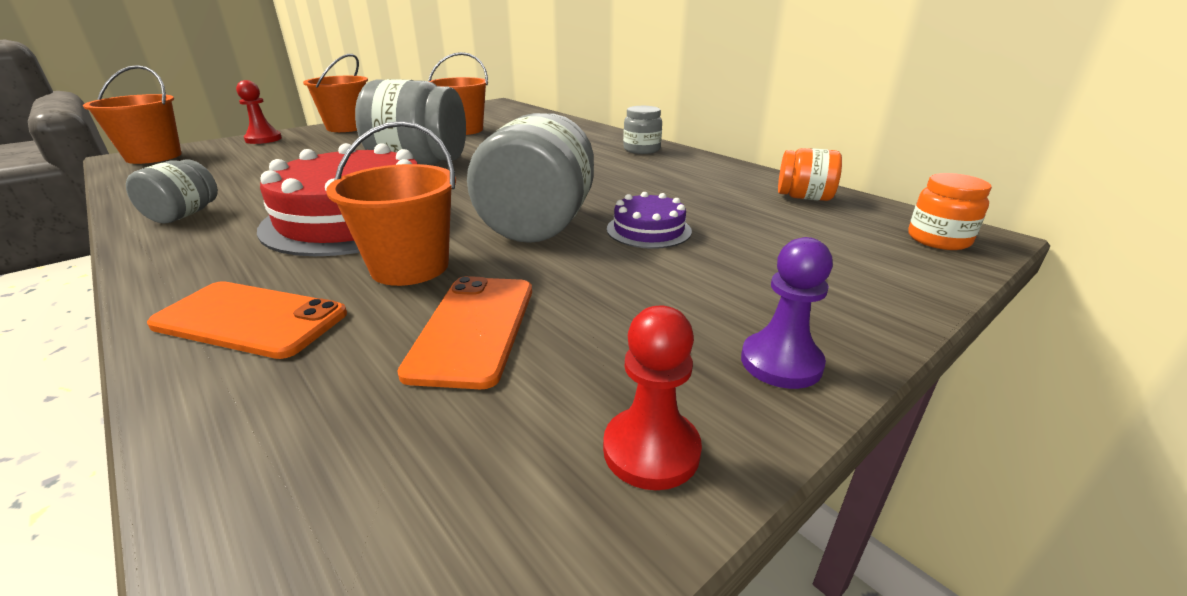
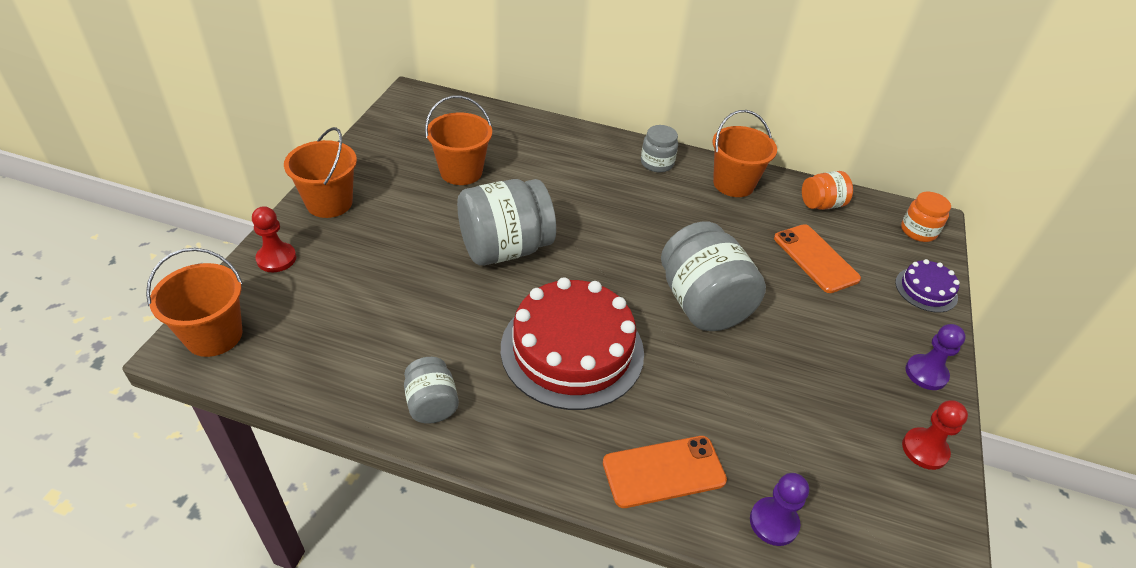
camera: 35 degrees left, 15 degrees up
orange bucket [326,121,456,286] -> orange bucket moved to [712,110,777,197]
orange phone [397,276,532,389] -> orange phone moved to [774,224,861,293]
purple cake [607,192,692,249] -> purple cake moved to [895,259,960,313]
none -> purple pawn [750,473,809,546]

